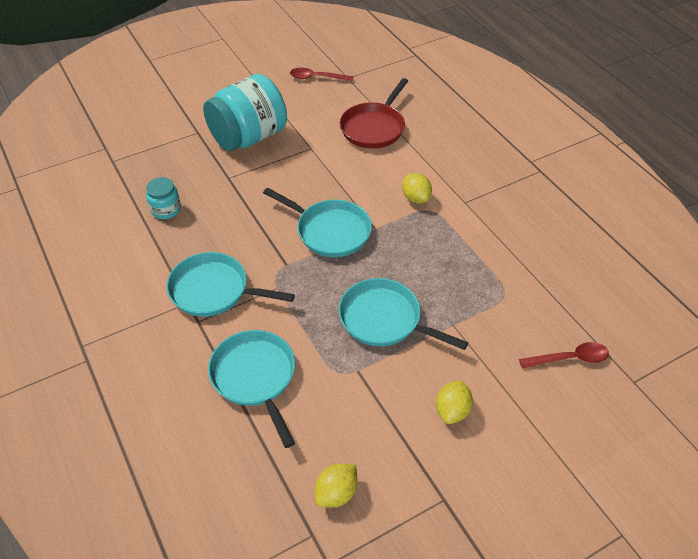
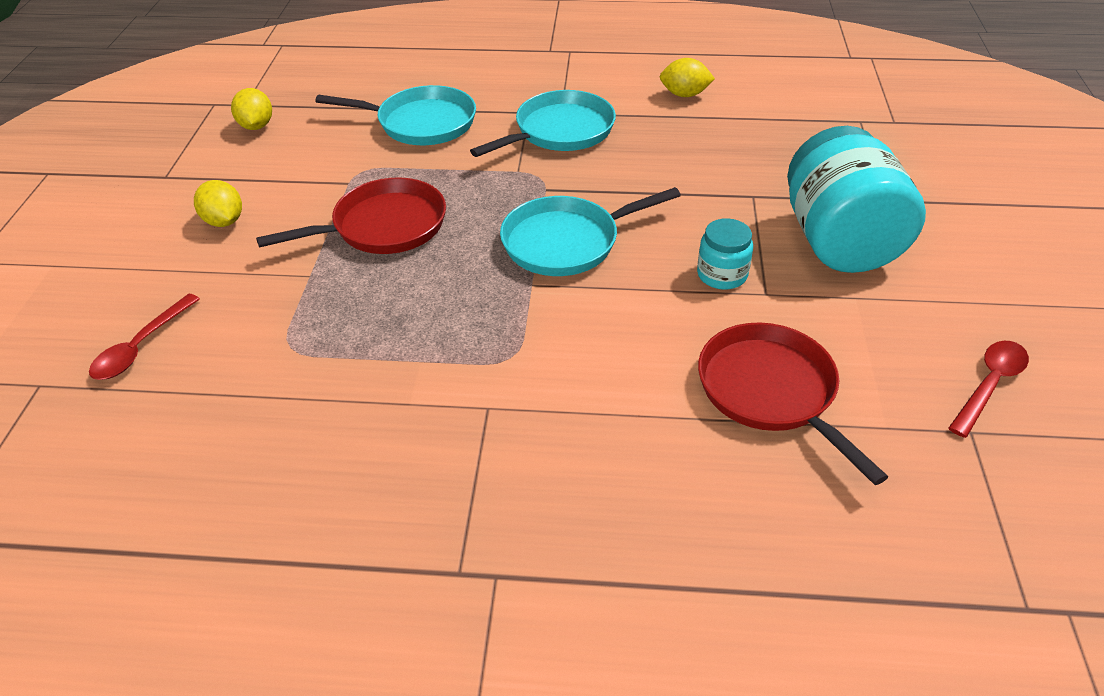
camera: 125 degrees right, 5 degrees down
turquoise jar [146,177,181,219] -> turquoise jar moved to [697,218,753,290]
turquoise pan [339,278,468,350] -> red pan [256,178,446,254]
yellow lemon [402,173,432,203] -> yellow lemon moved to [660,58,715,97]

